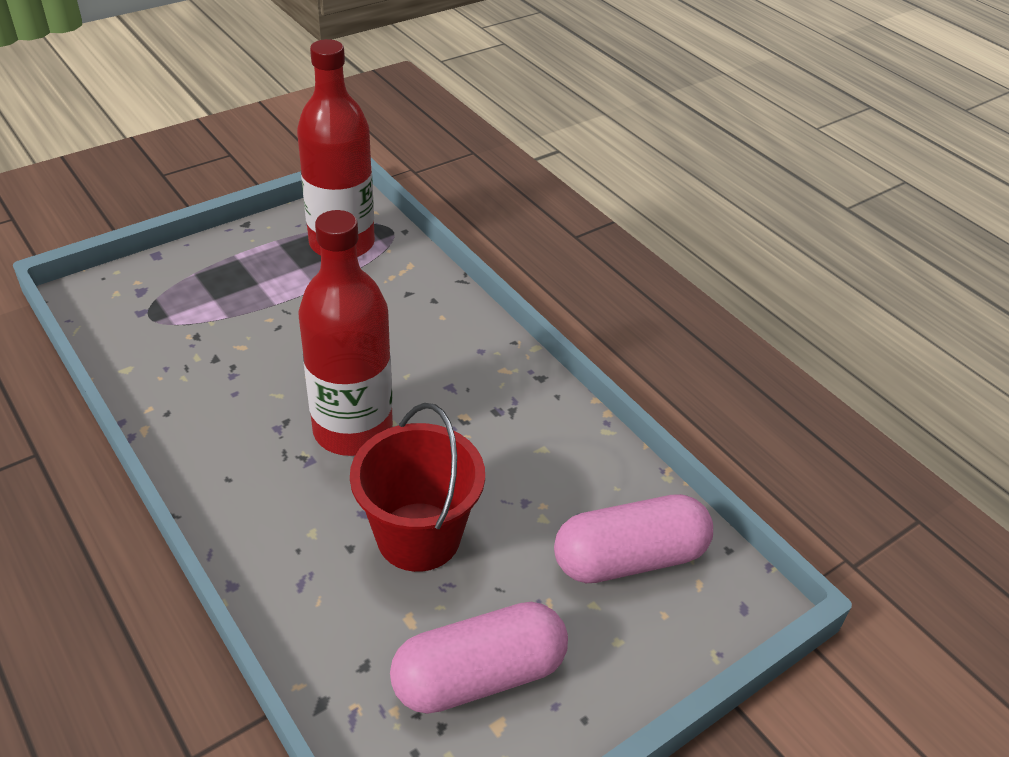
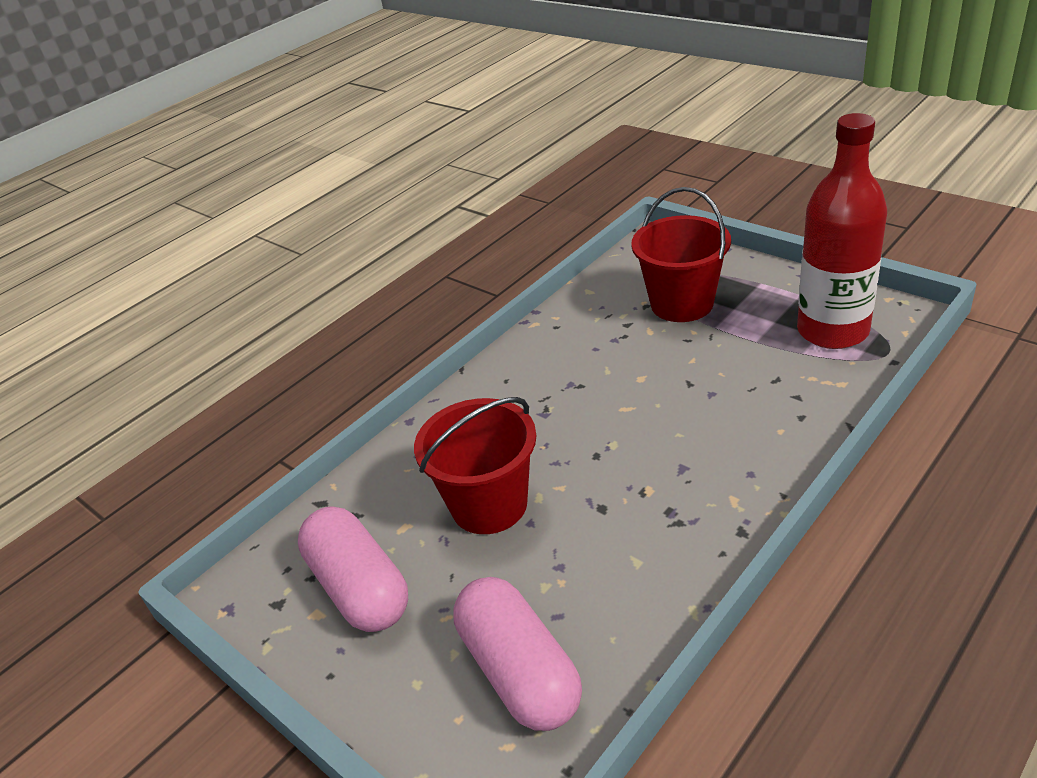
camera: 85 degrees right, 5 degrees down
red bottle [298,210,393,456] -> none
none -> red bucket [631,187,731,322]

